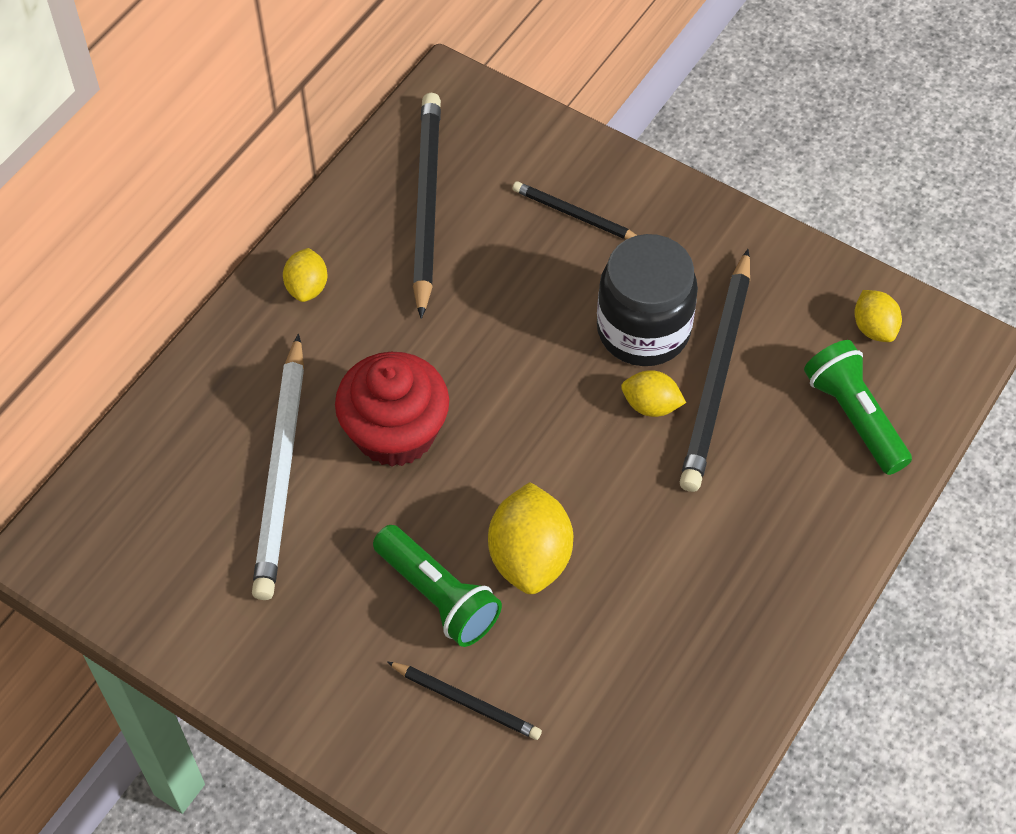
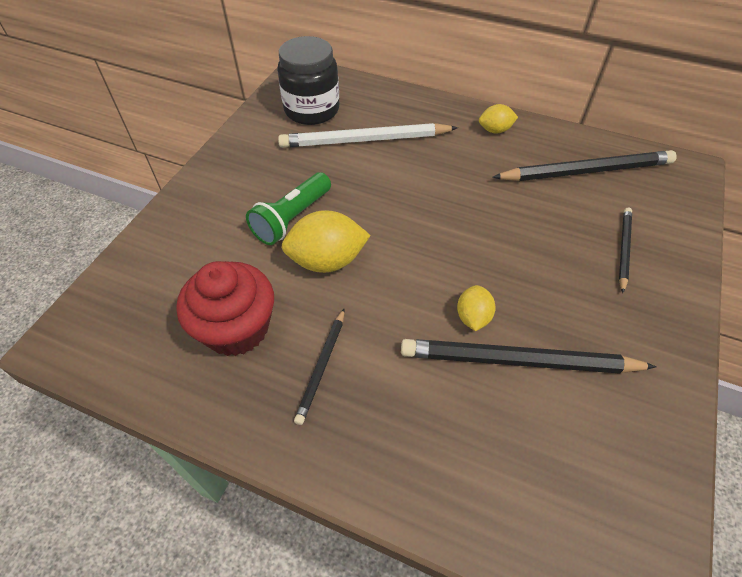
camera: 80 degrees right, 5 degrees down
red cupcake [335,352,449,467] -> red cupcake moved to [176,261,274,356]
black pencil [387,662,542,740] -> black pencil moved to [294,309,344,425]
black jar [597,234,698,366] -> black jar moved to [277,36,339,125]
green flashlight [804,340,912,475] -> none
yellow lemon [854,290,902,342] -> none

